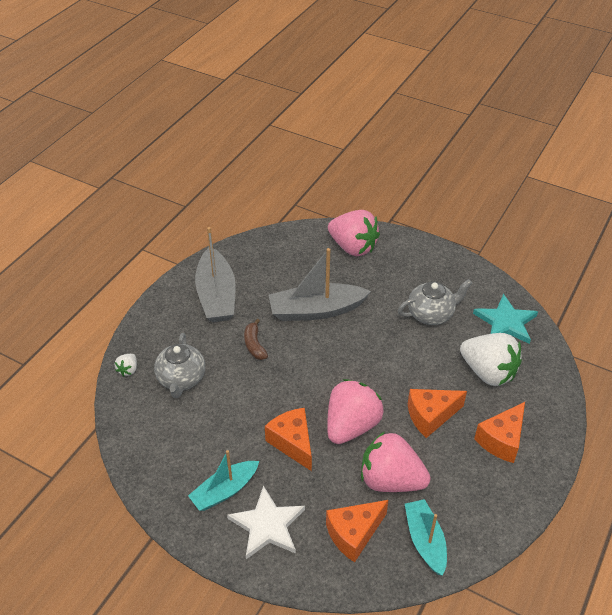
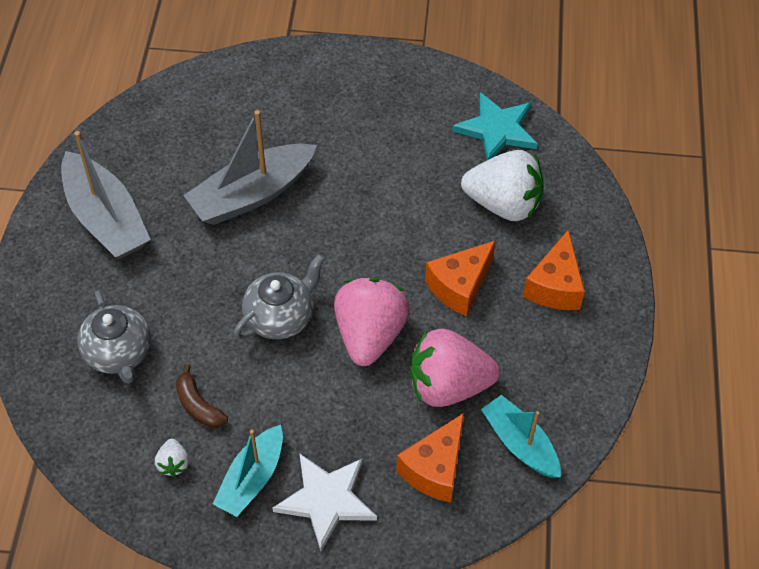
camera: 25 degrees left, 10 degrees up
white strawberry [114,354,137,376] -> white strawberry moved to [155,439,189,477]
brown banana [244,319,268,360] -> brown banana moved to [176,364,228,428]
orange cheese [265,408,312,471] -> none
pink strawberry [328,210,380,257] -> none
grey teapot [398,279,472,325] -> grey teapot moved to [234,254,325,340]

